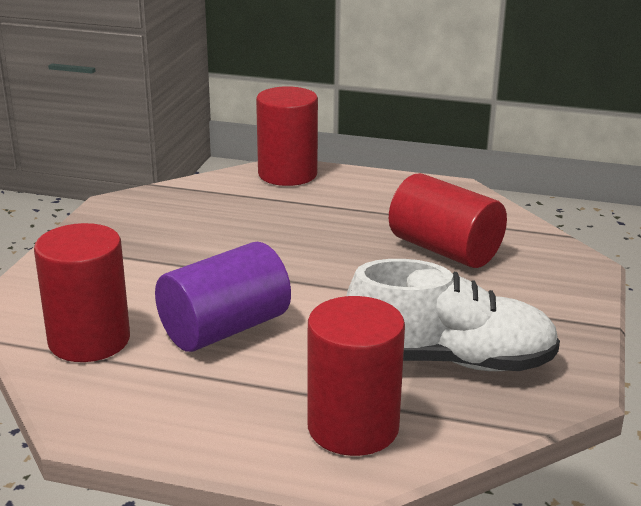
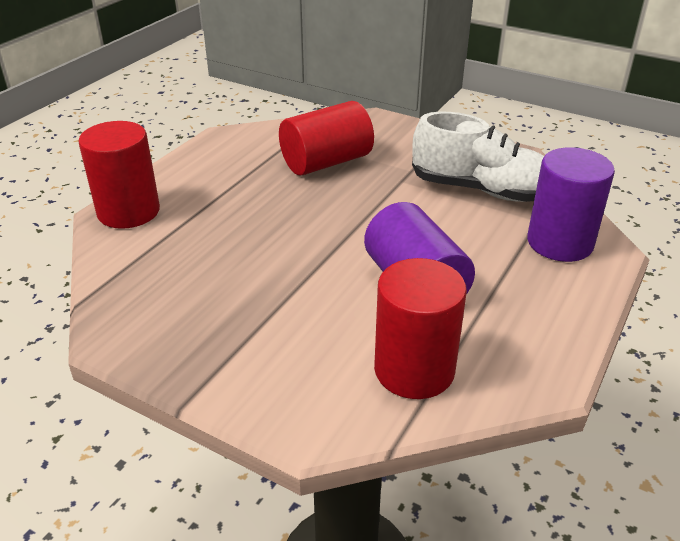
camera: 75 degrees left, 10 degrees up
red cylinder [307,296,405,456] -> purple cylinder [527,147,615,262]
white shoe [346,259,560,371] -> white shoe turned 90 degrees clockwise [412,112,544,202]

